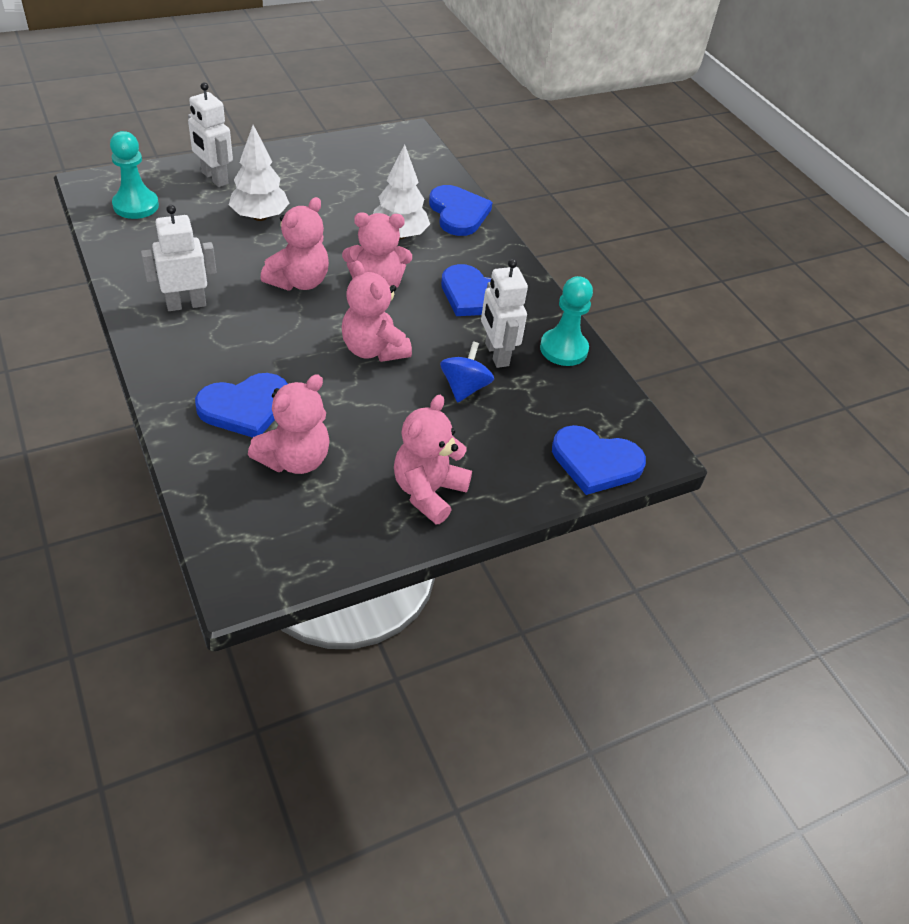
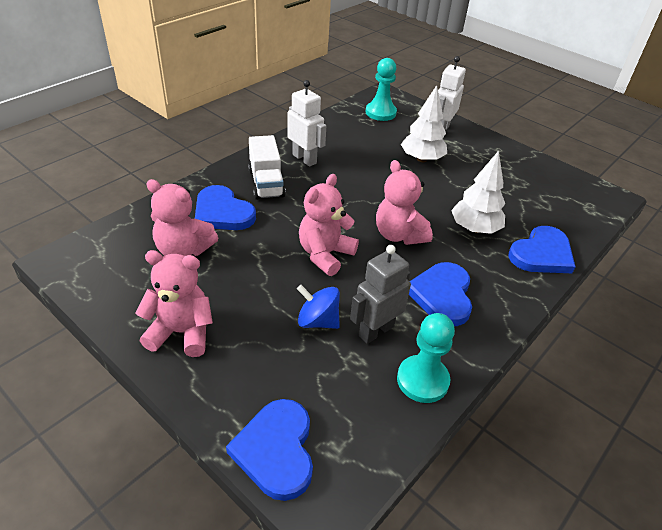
camera: 70 degrees right, 5 degrees down
pink teddy bear [260,197,329,291] -> none
blue spinning top [440,342,494,402] -> blue spinning top turned 150 degrees counterclockwise [297,285,340,329]
white robot [481,259,528,368] -> grey robot [350,245,411,344]
none -> white truck [248,135,286,200]

